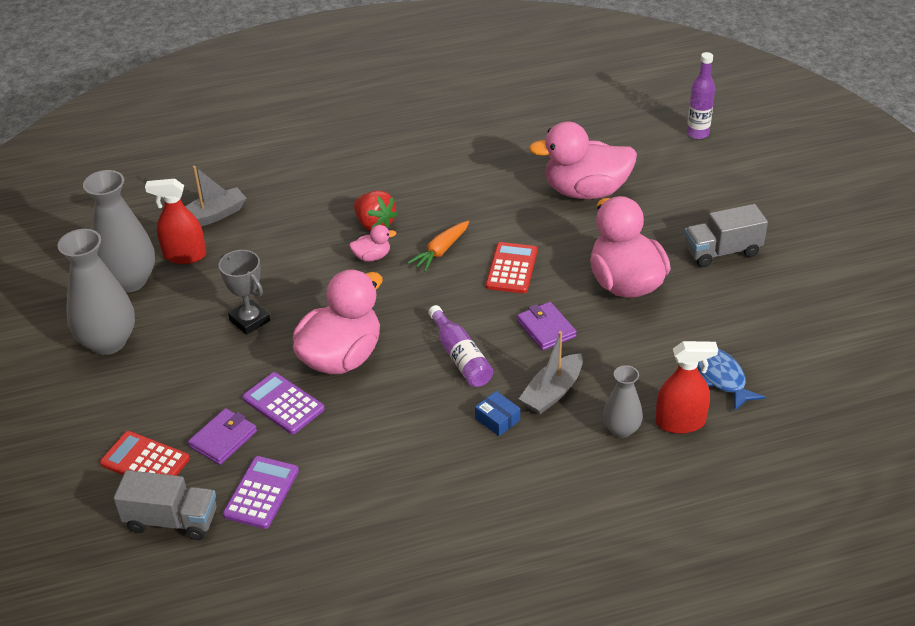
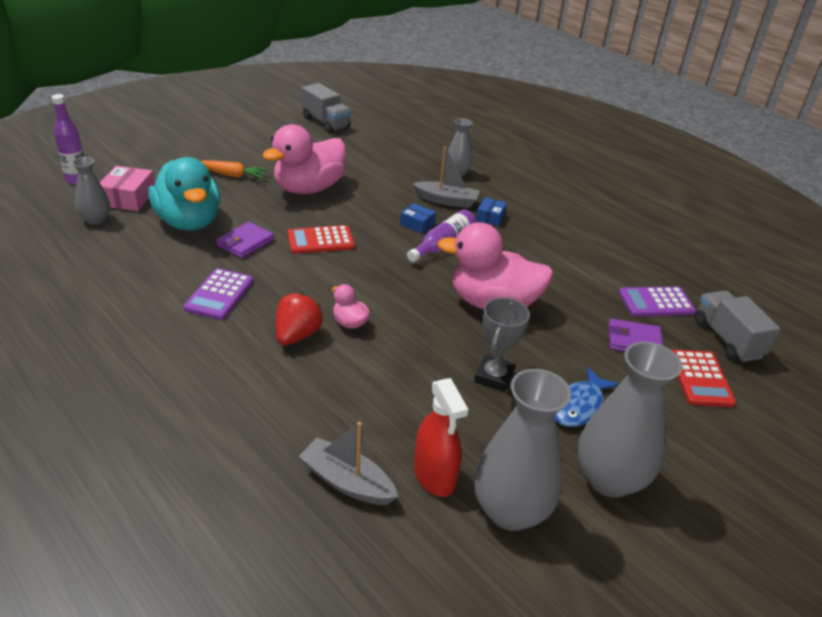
camera: 120 degrees left, 5 degrees down
purple calculator [242,372,325,434] -> purple calculator moved to [183,268,253,320]
orange carrot [407,221,469,272] -> orange carrot moved to [201,160,268,179]
purple wallet [517,302,577,350] -> purple wallet moved to [216,222,274,258]
pink duck [529,121,637,199] -> turquoise duck [148,157,220,231]
red spray bottle [656,341,718,434] -> none
grey truck [684,204,768,267] -> grey truck moved to [301,83,351,133]
blue fish [697,349,766,410] -> blue fish moved to [554,367,620,427]
none -> grey vase [72,157,110,225]
none -> pink box [100,166,155,211]
none -> blue box [400,203,436,233]

